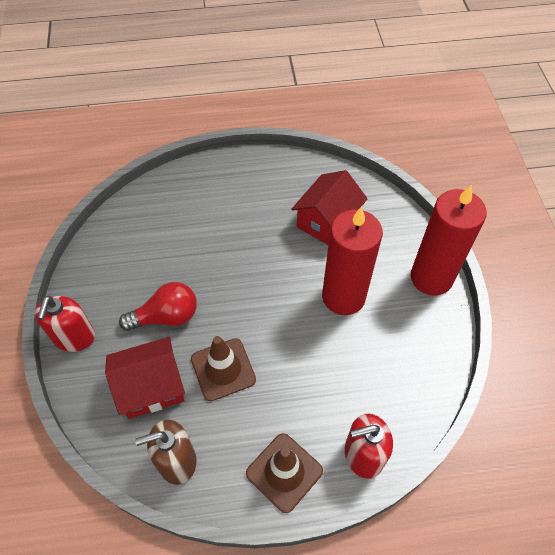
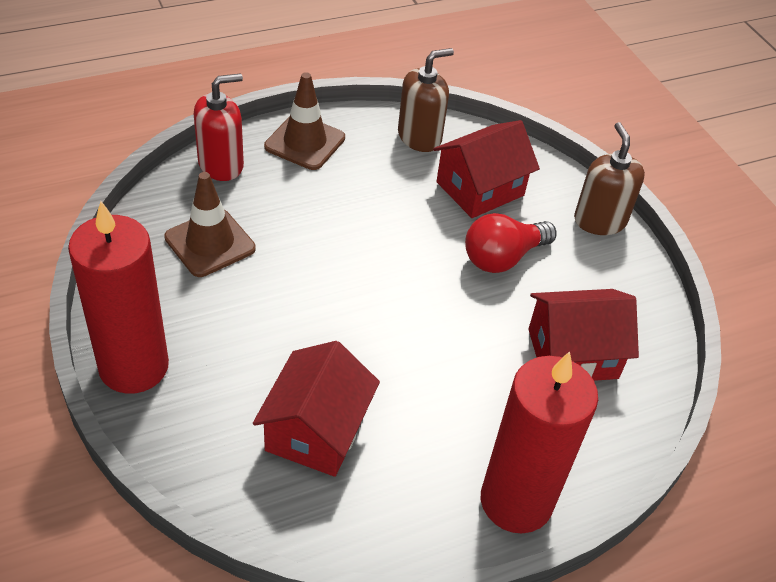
camera: 160 degrees right, 10 degrees down
red soap dispenser [35,296,95,352] -> brown soap dispenser [574,122,645,235]
brown traffic cone [191,336,256,401] -> brown traffic cone moved to [164,172,256,277]
red candle [322,206,383,315] -> red candle moved to [481,351,598,533]
none -> red house [528,289,639,381]

